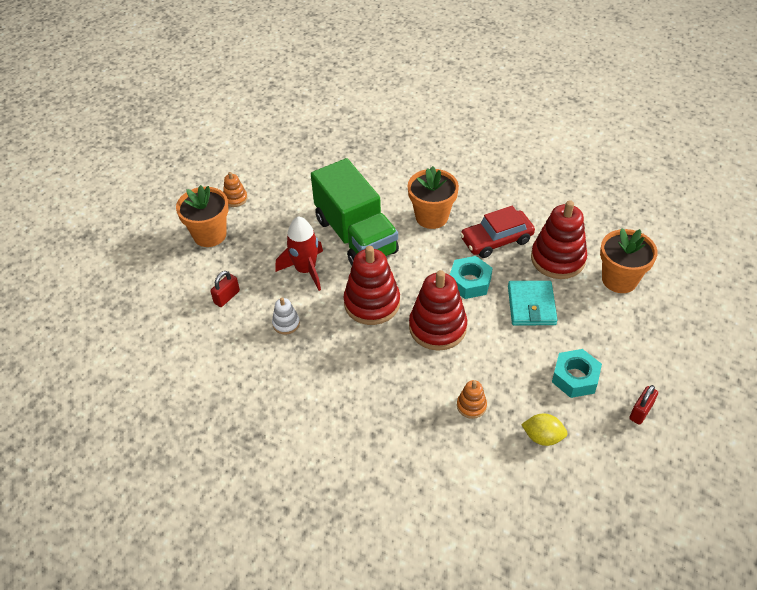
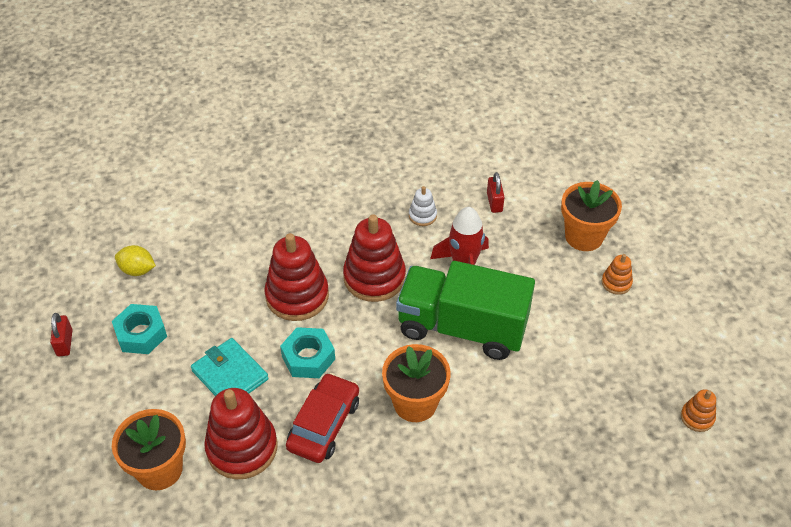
camera: 135 degrees right, 0 degrees up
orange stacking toy [457,380,487,419] -> orange stacking toy moved to [681,389,716,432]
yellow lemon [521,414,567,446] -> yellow lemon turned 45 degrees clockwise [115,245,156,276]

